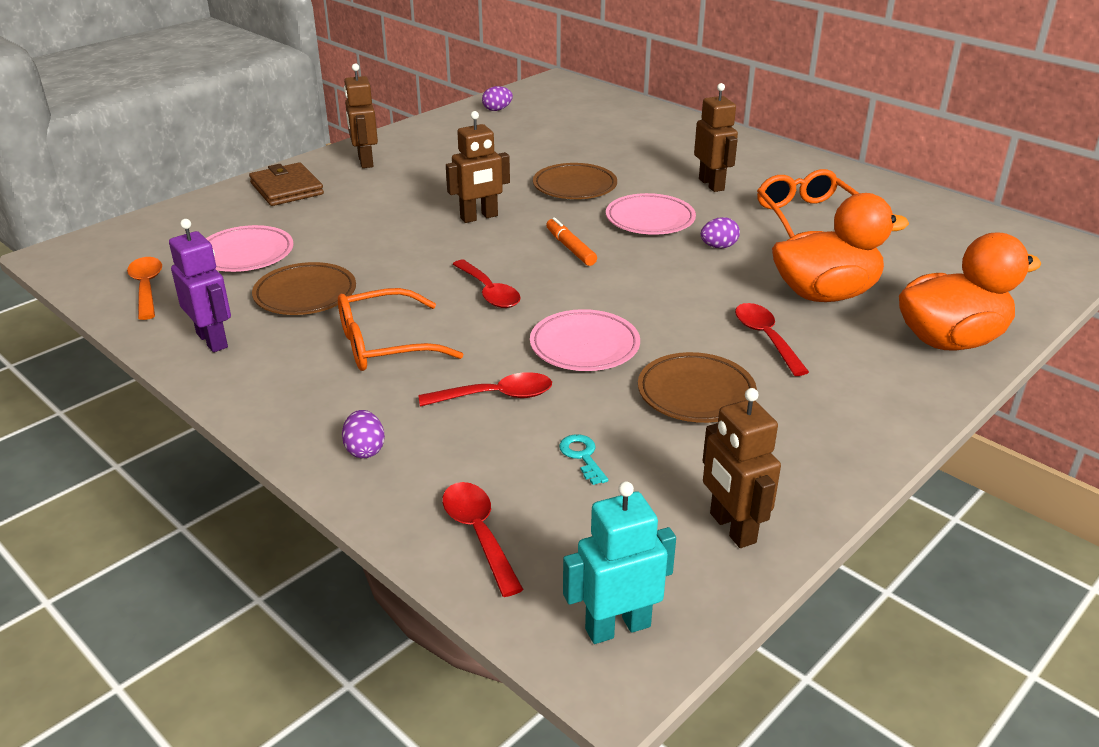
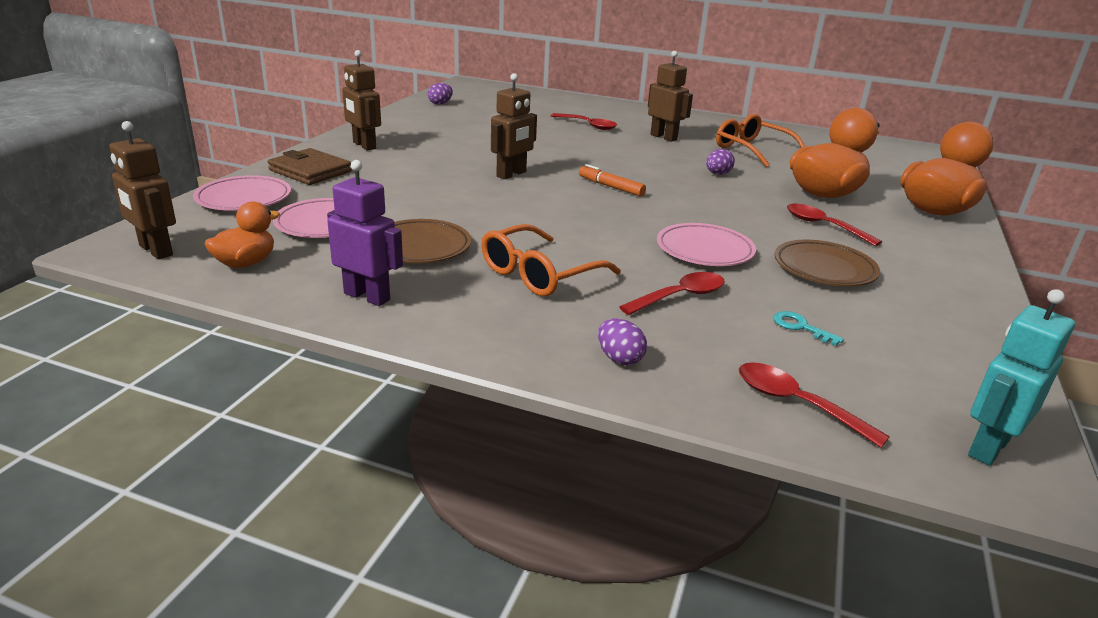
camera: 25 degrees left, 5 degrees down
orange spoon [127,257,162,320] -> orange duck [205,202,280,268]
red spoon [453,260,521,308] -> red spoon moved to [551,113,617,130]
brown plate [533,163,617,199] -> none
pink plate [606,193,696,235] -> pink plate moved to [193,175,291,211]
brown robot [703,388,781,548] -> brown robot moved to [109,121,176,259]

